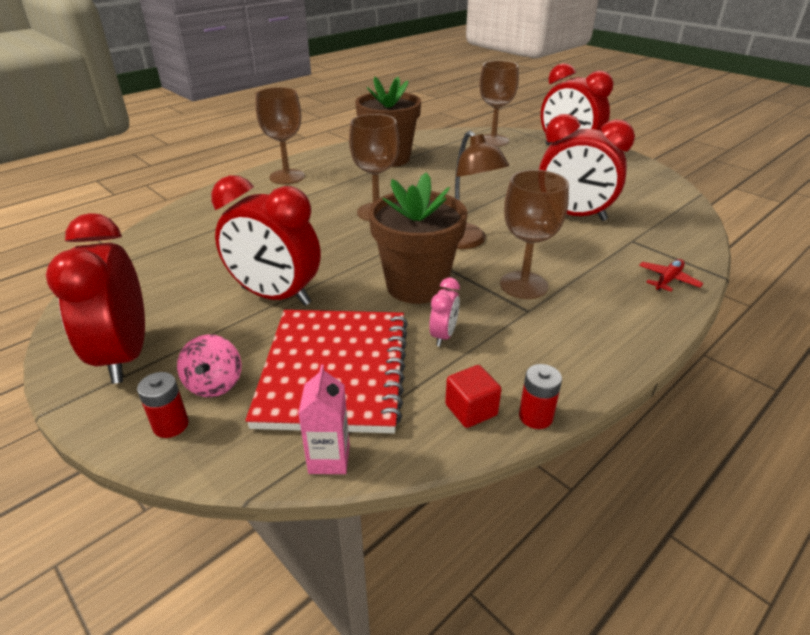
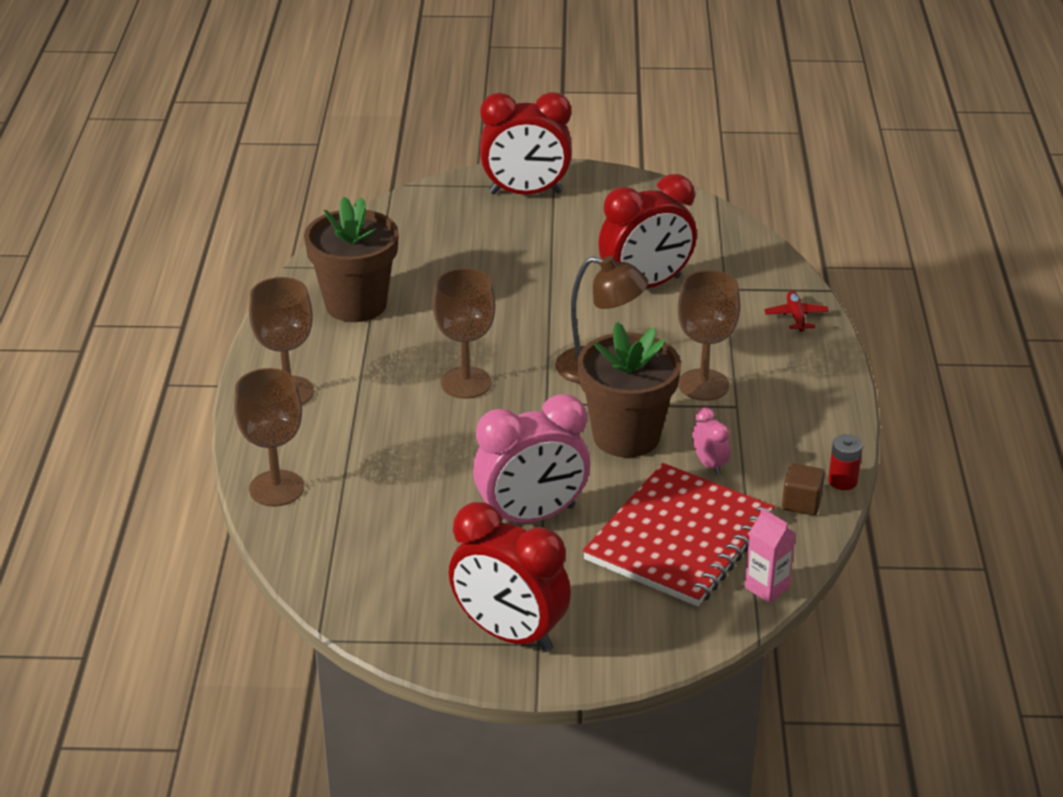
camera: 45 degrees left, 0 degrees up
red battery [137,372,189,438] -> none
pink spinning top [177,335,241,397] -> none
red clock [211,175,321,306] -> pink clock [473,394,590,523]
red notebook [245,310,408,433] -> red notebook turned 75 degrees clockwise [582,463,775,607]
red cube [445,365,501,428] -> brown cube [782,464,825,515]
brown goblet [480,61,519,146] -> brown goblet moved to [234,368,304,506]

